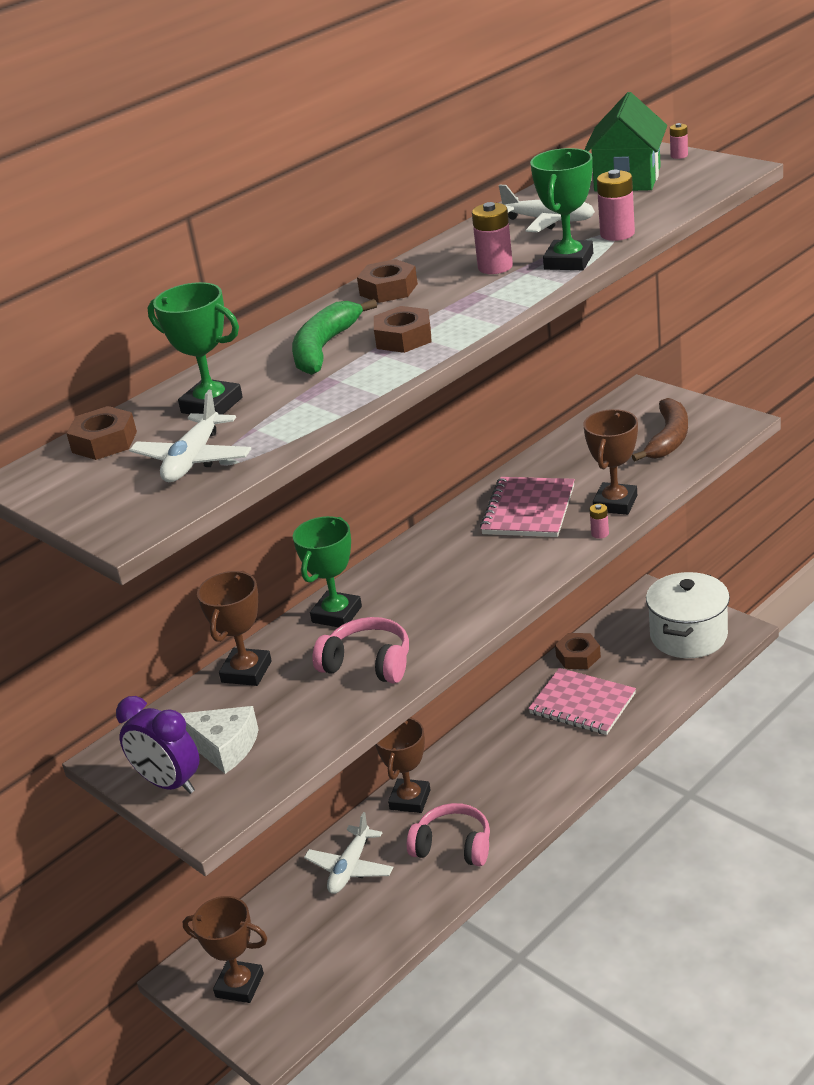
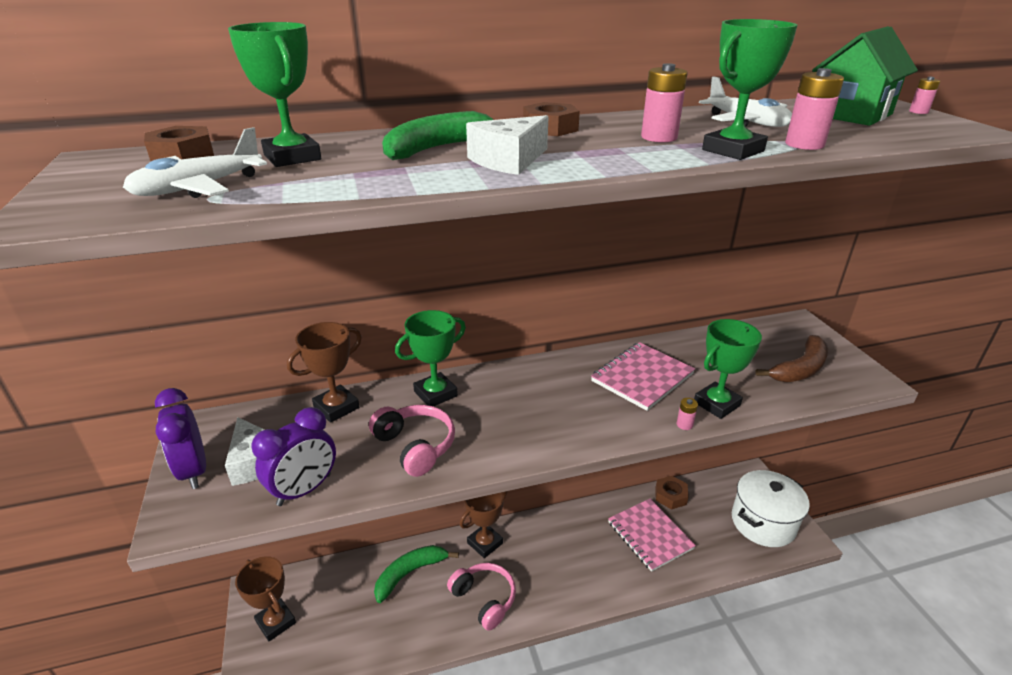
camera: 25 degrees right, 0 degrees up
white plane [304,812,393,894] -> green banana [374,545,459,603]
brown nut [374,306,432,353] -> white cheese [466,115,549,175]
brown trophy [583,409,638,515] -> green trophy [694,319,762,419]
none -> purple clock [251,407,336,506]

